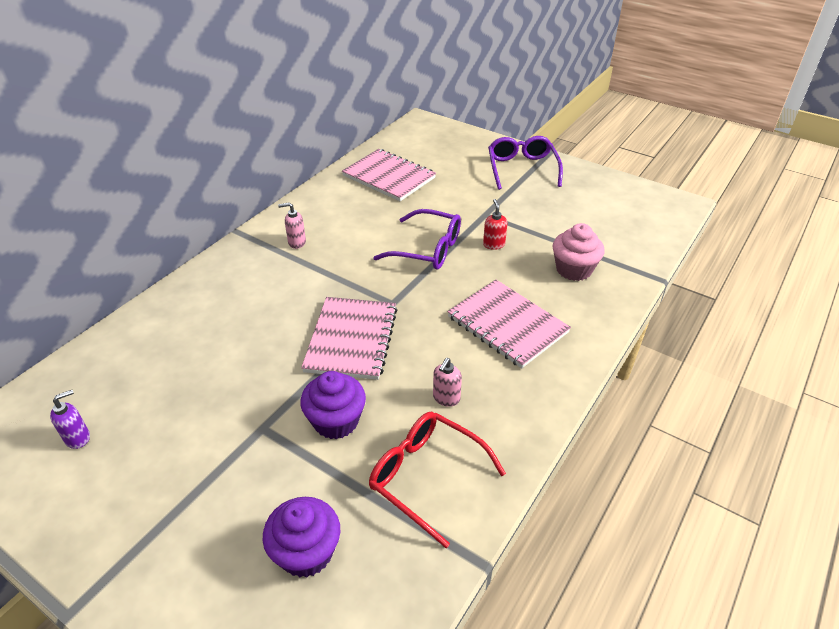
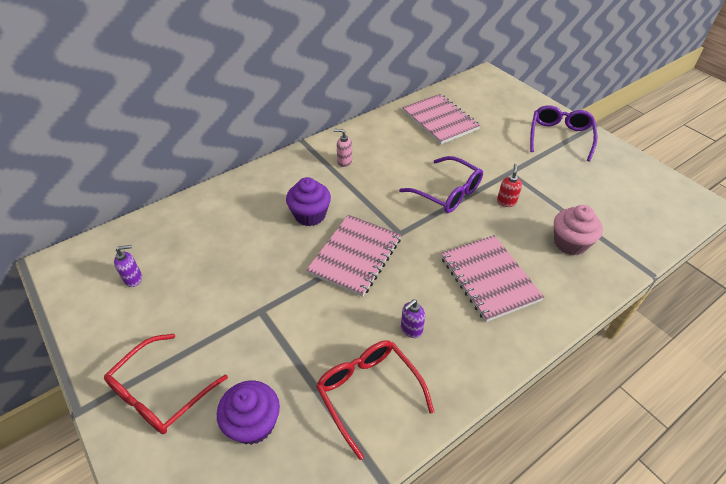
camera: 20 degrees right, 5 degrees up
purple cupcake [300,371,366,439] -> purple cupcake moved to [286,177,331,226]
pink soap dispenser [433,358,462,407] -> purple soap dispenser [401,299,425,338]
none -> red glasses [104,334,228,434]

